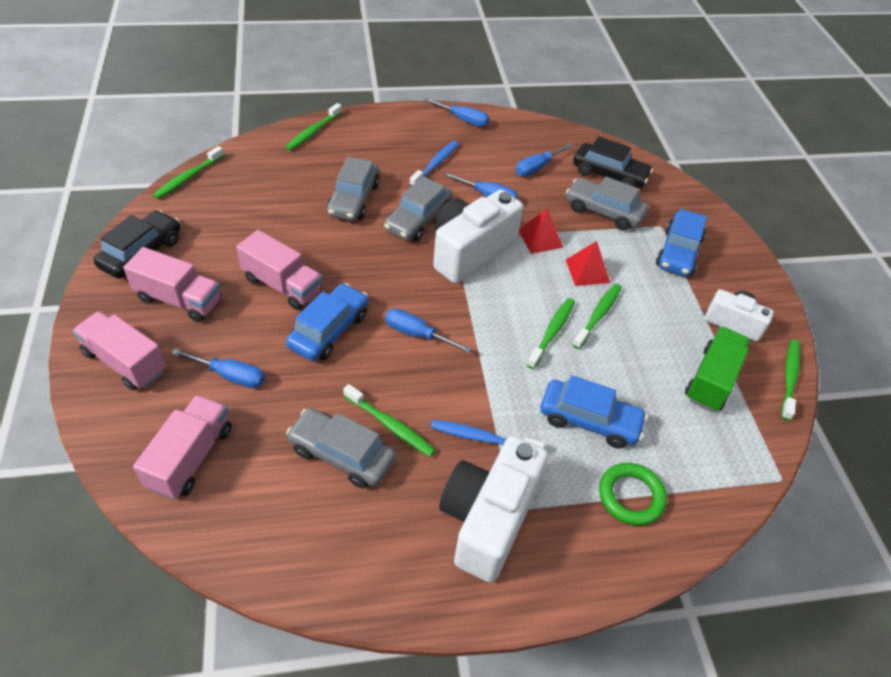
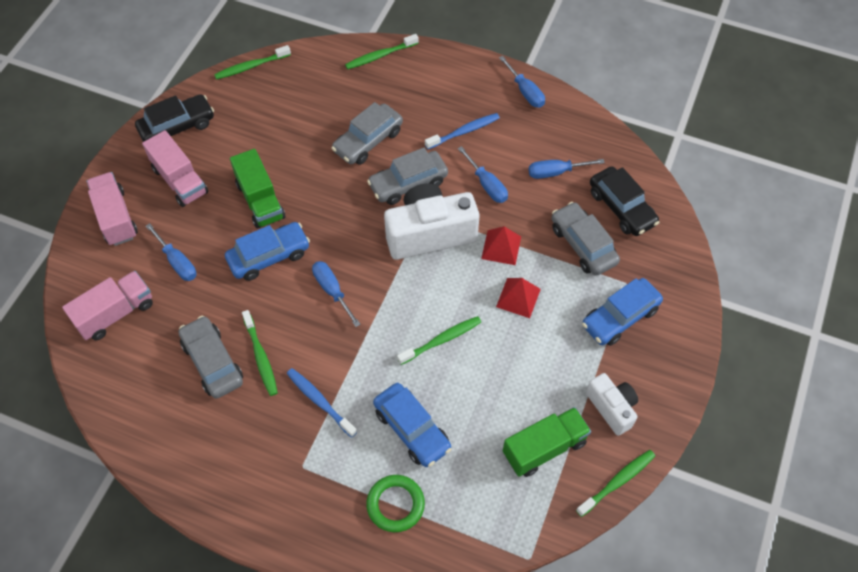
camera: 35 degrees right, 10 degrees up
pink truck [236,230,322,310] -> green truck [230,149,285,229]
white camera [439,436,548,583] -> none
green toothbrush [572,284,622,349] -> none

